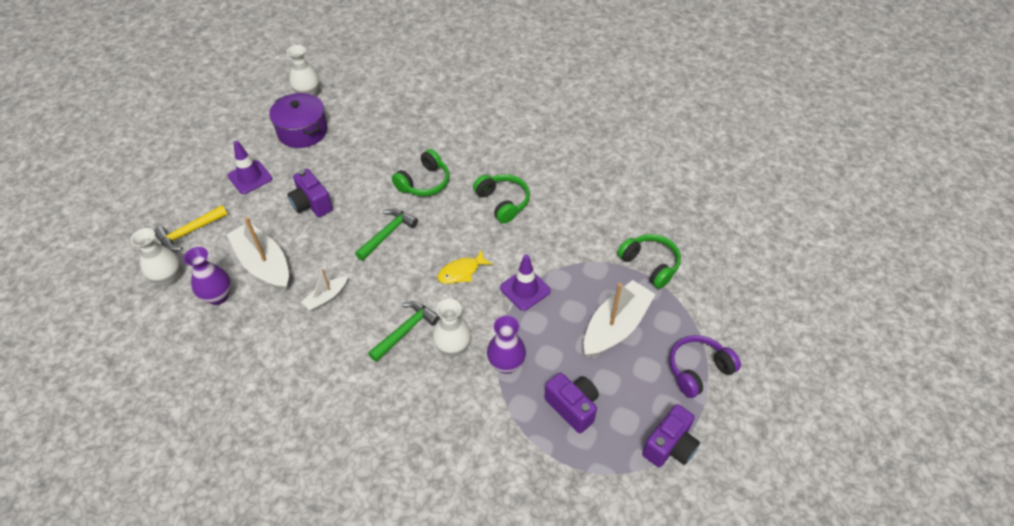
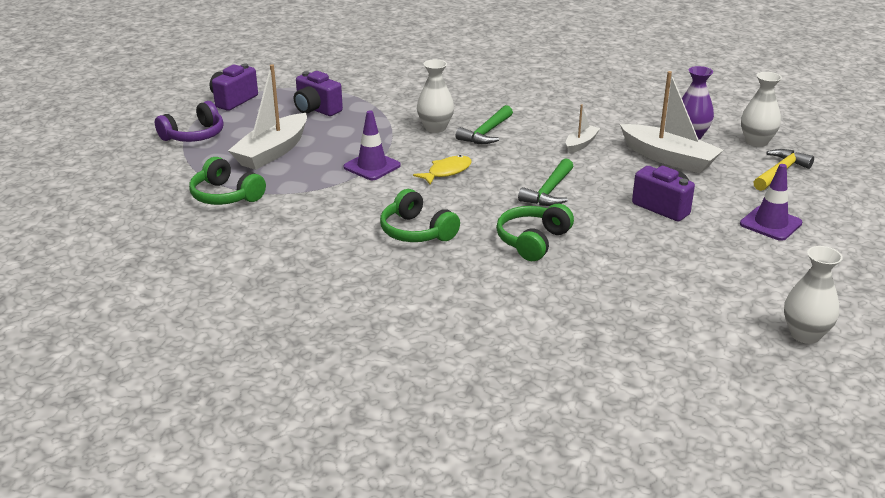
camera: 170 degrees right, 20 degrees down
purple pot [269,93,328,148] -> none
purple vase [487,316,526,374] -> none

